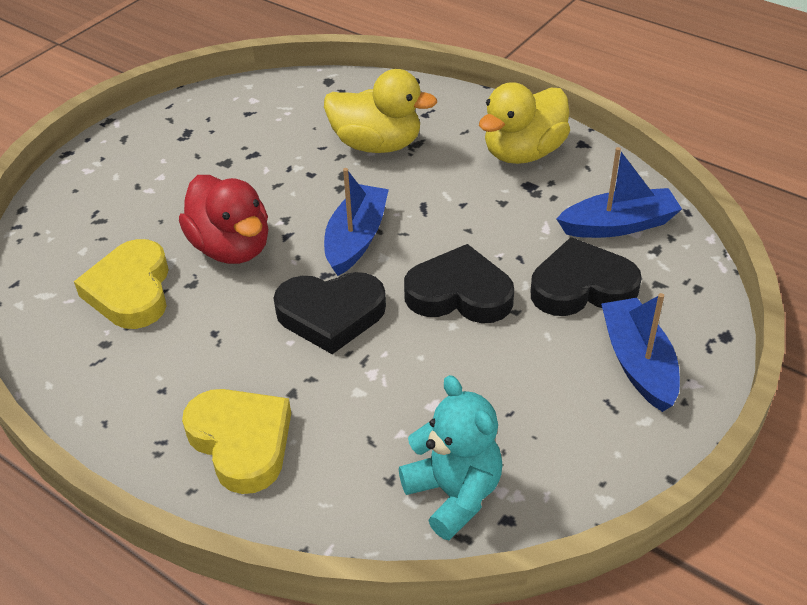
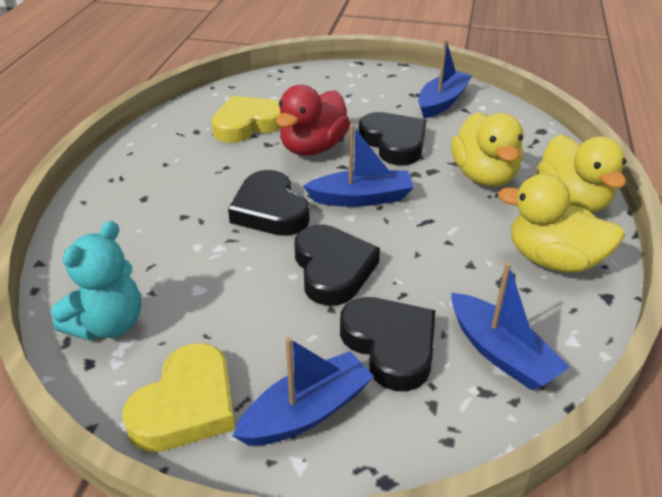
camera: 65 degrees right, 5 degrees down
yellow heart [182,389,291,494] -> yellow heart moved to [122,343,235,452]
none -> black heart [359,112,426,165]
none -> blue boat [418,39,473,119]
none -> yellow duck [537,134,627,213]

